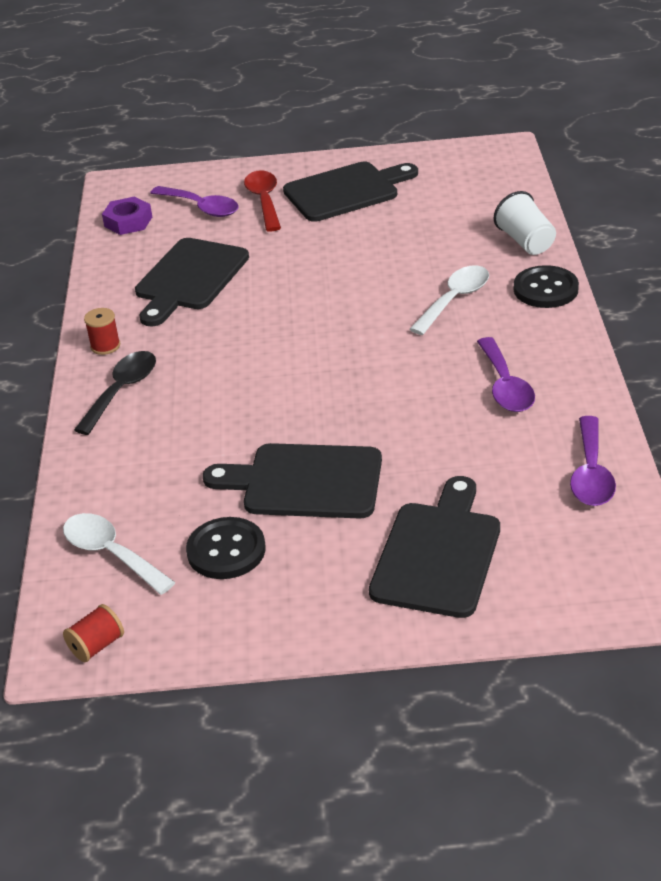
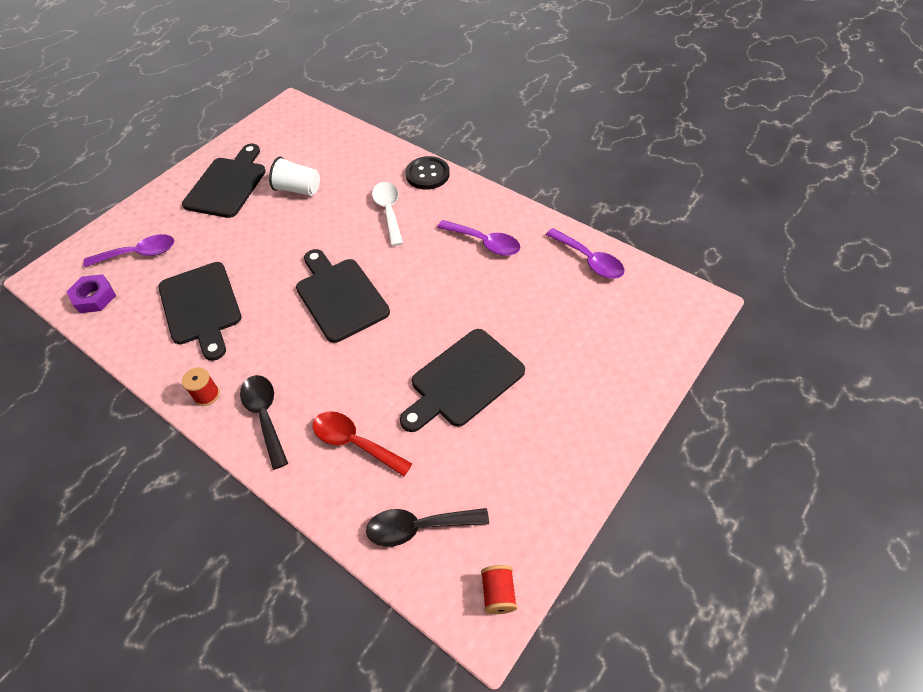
camera: 50 degrees left, 15 degrees up
white spoon [63,513,176,595] -> black spoon [366,508,489,547]
black button [186,517,266,579] -> none
red spoon [244,170,281,232] -> red spoon moved to [313,411,413,476]
black cutting board [369,476,500,618] -> black cutting board moved to [296,249,390,343]
white cup [494,191,556,255] -> white cup moved to [269,157,320,196]

